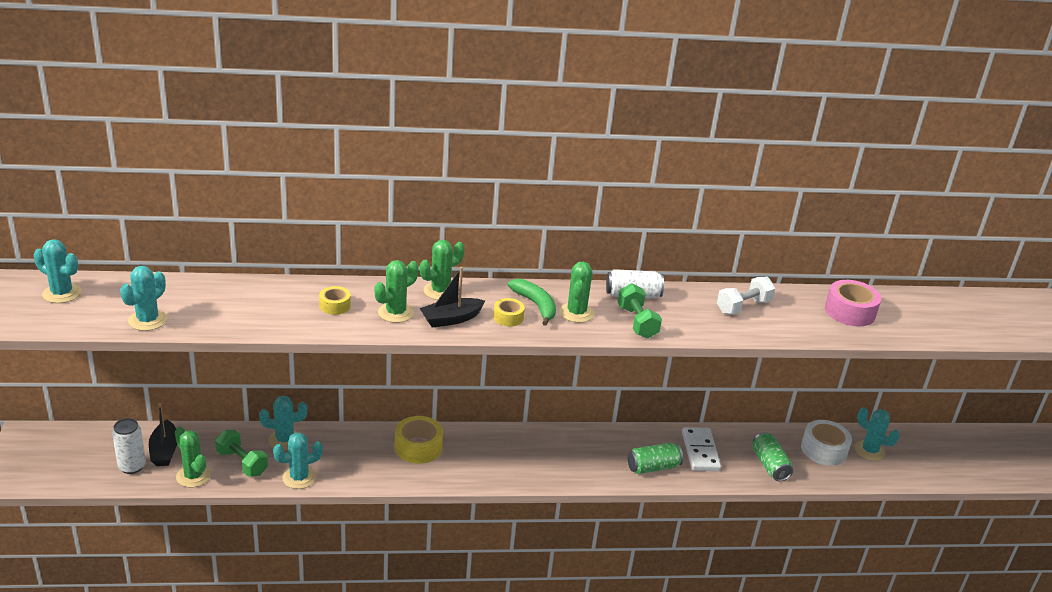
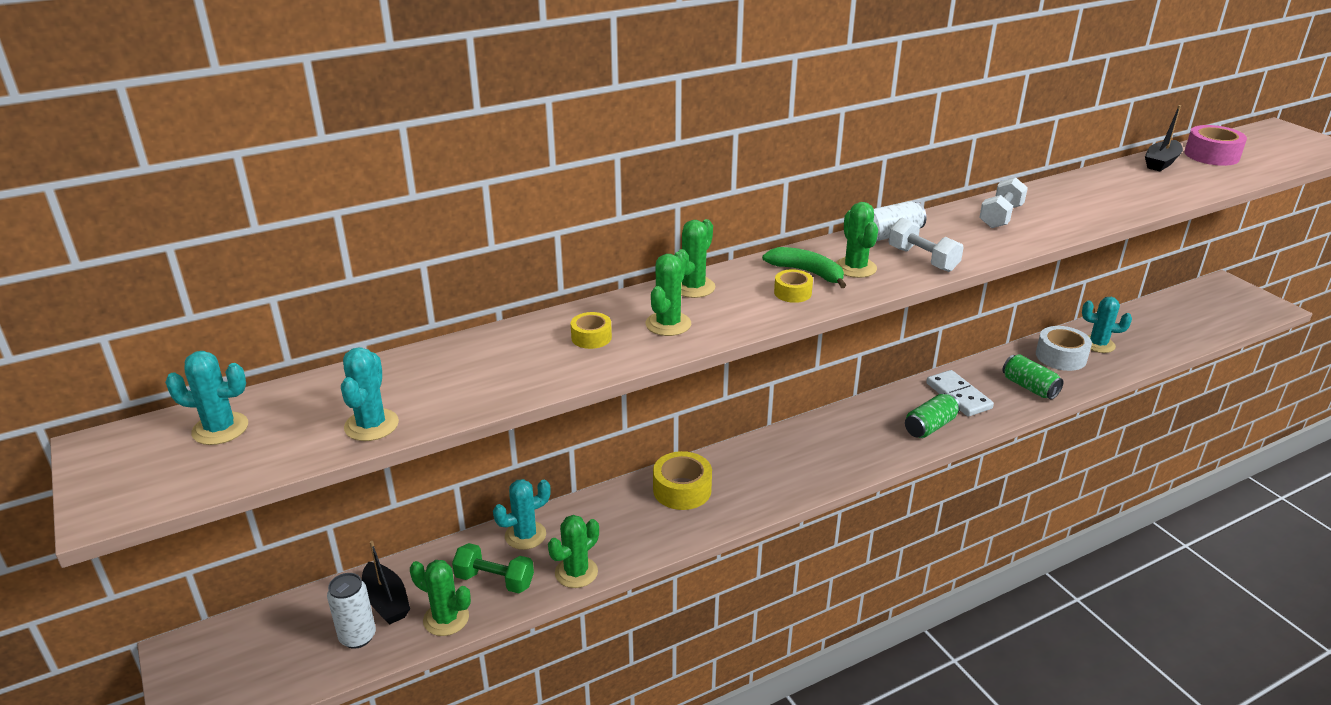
camera: 20 degrees left, 0 degrees up
turquoise cactus [273,433,323,489] -> green cactus [548,515,599,588]
black boat [420,267,485,328] -> black boat moved to [1145,105,1183,171]
green dumbbell [617,283,662,338] -> white dumbbell [889,217,964,272]
pink tape [825,280,881,326] -> pink tape moved to [1184,125,1247,166]

